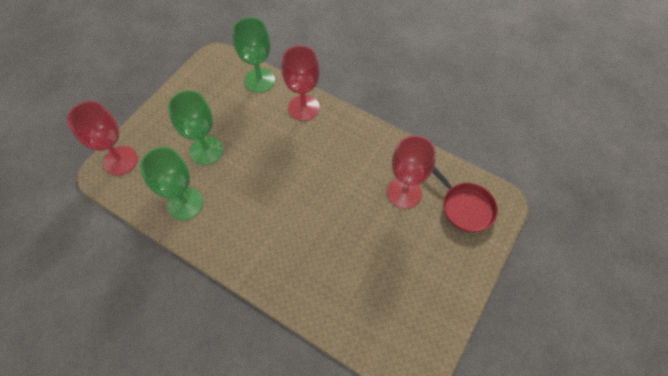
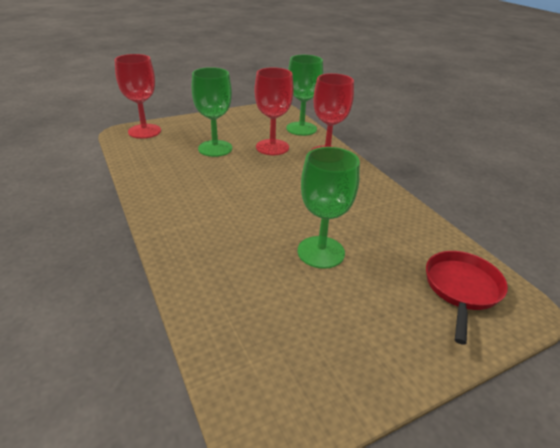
camera: 30 degrees right, 25 degrees down
green goblet [140,147,203,220] -> green goblet moved to [298,147,360,269]
red goblet [387,135,436,209] -> red goblet moved to [255,67,294,155]
red pan [432,166,498,232] -> red pan turned 150 degrees counterclockwise [426,251,508,345]

